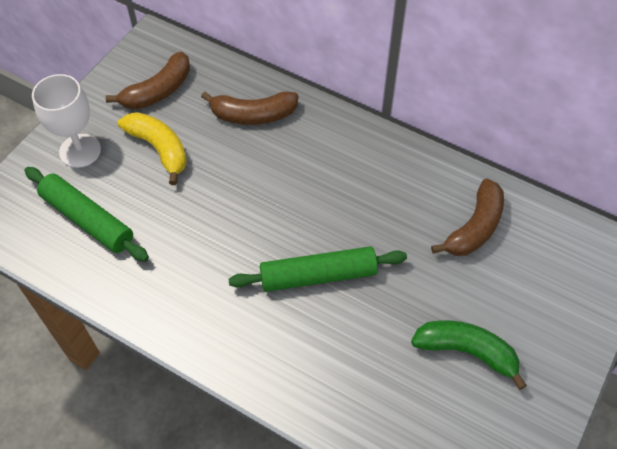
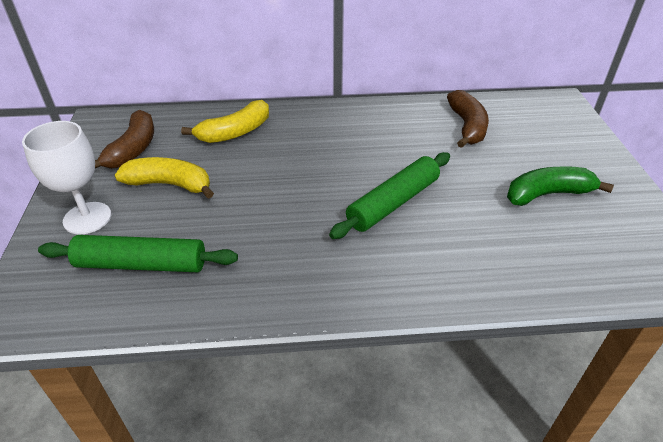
camera: 35 degrees left, 15 degrees down
brown banana [201,91,299,125] -> yellow banana [181,100,269,143]

